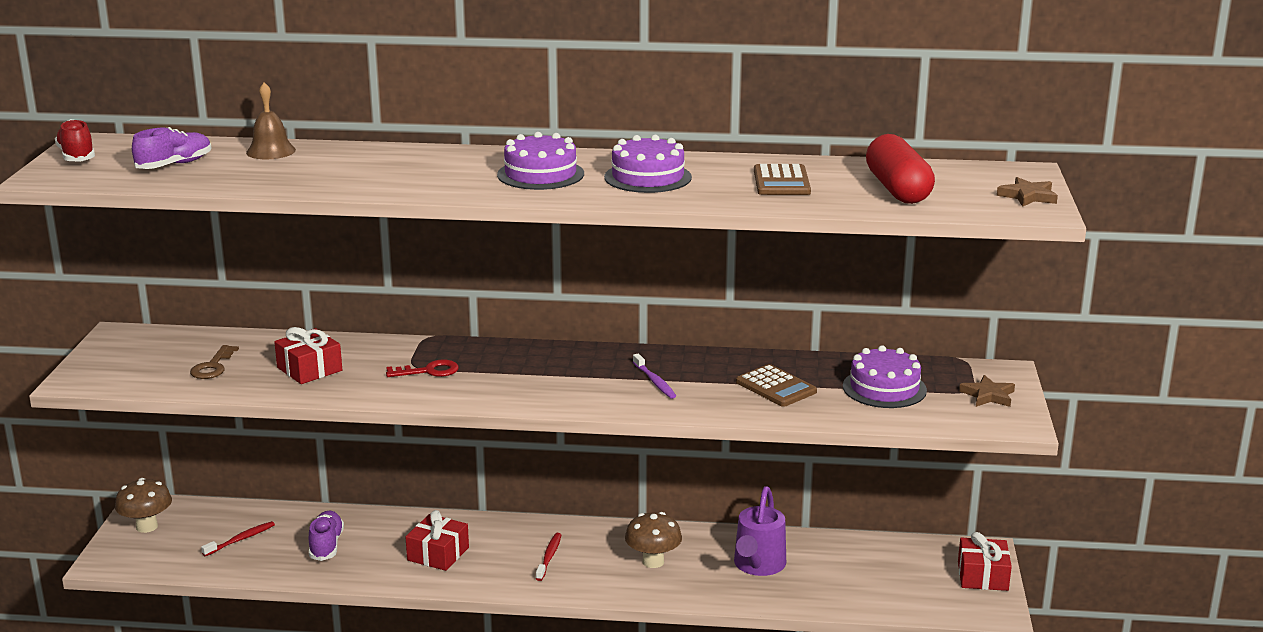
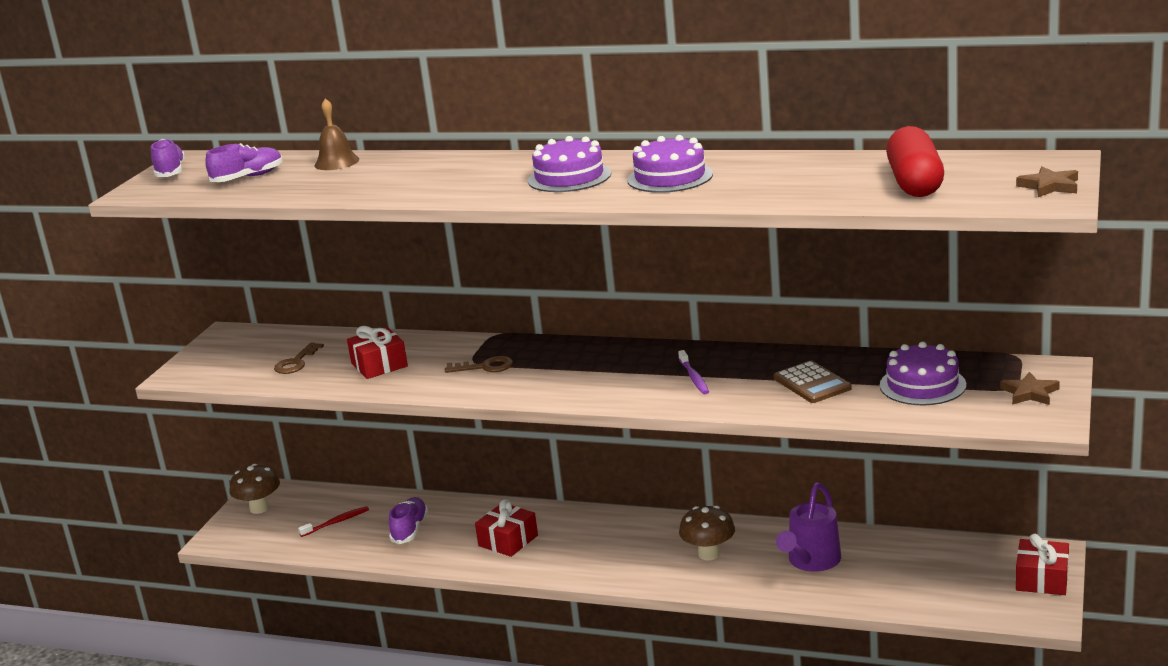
camera: 15 degrees right, 0 degrees up
red shoe [55,119,95,161] -> purple shoe [151,139,185,177]
red key [386,359,459,377] -> brown key [445,356,513,373]
red toothbrush [536,533,561,581] -> none
brown calculator [754,164,811,195] -> none

